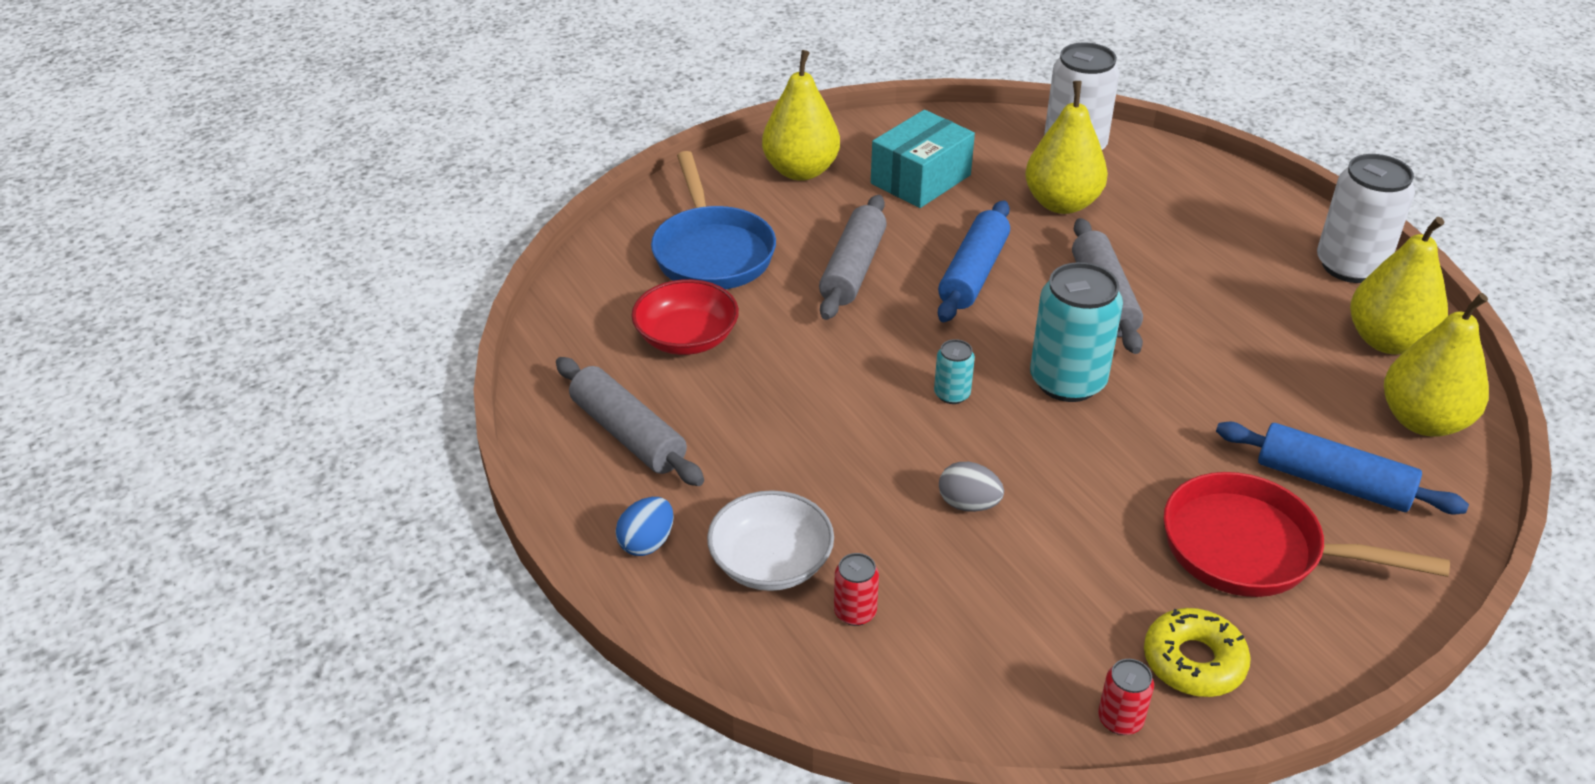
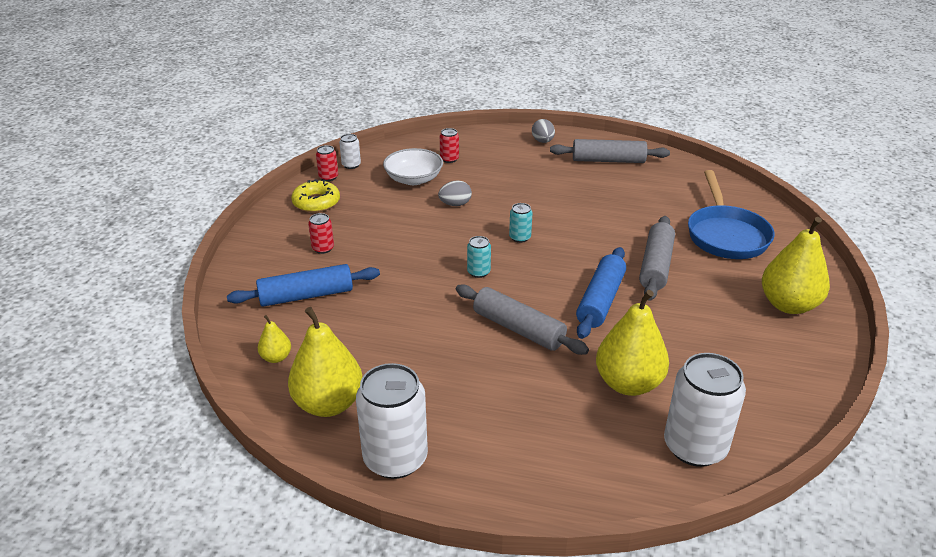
camera: 135 degrees right, 5 degrees down
blue egg [616,497,674,556] -> grey egg [532,119,555,143]
red bowl [631,279,739,355] -> none
blue pan [651,151,776,289] -> blue pan turned 120 degrees counterclockwise [688,170,775,259]
white bowl [707,490,834,591] -> white bowl moved to [383,148,443,185]
grey rolling pin [819,195,887,320] -> grey rolling pin turned 45 degrees clockwise [639,216,675,301]
turquoise box [871,110,975,208] -> none
blue rolling pin [938,200,1010,322] -> blue rolling pin turned 45 degrees clockwise [576,247,626,339]
turquoise can [1030,262,1123,402] -> turquoise can [467,236,491,278], size x0.47
red pan [1163,472,1450,597] -> red can [308,213,334,254]
yellow pear [1384,293,1489,437] -> yellow pear [258,315,291,363], size x0.48
none -> white can [339,134,361,169]

